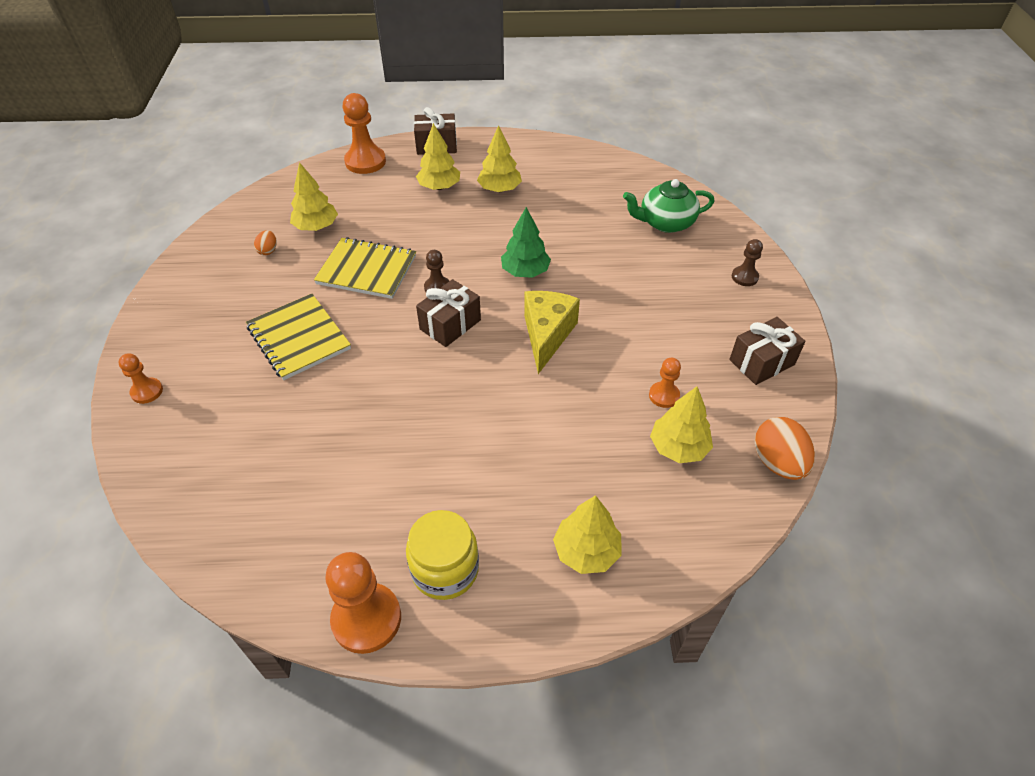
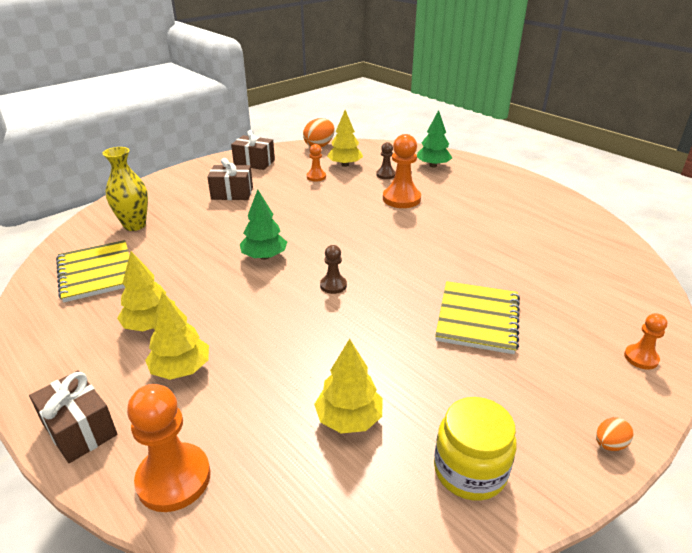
camera: 130 degrees left, 15 degrees down
orange egg [254,230,277,255] -> orange egg moved to [596,417,633,451]
yellow notebook [314,237,416,299] -> yellow notebook moved to [56,240,129,303]
orange pawn [325,552,401,654] -> orange pawn moved to [383,134,421,208]
yellow jar [406,510,479,600] -> yellow jar moved to [434,397,516,501]
brown gift [416,279,481,347] -> brown gift moved to [207,158,253,200]
yellow cheese [524,291,580,374] -> none
yellow tree [553,495,621,574] -> green tree [417,110,452,168]
green teapot [623,179,714,233] -> yellow vase [102,147,148,231]
brown pawn [732,239,763,286] -> brown pawn moved to [376,142,396,179]

